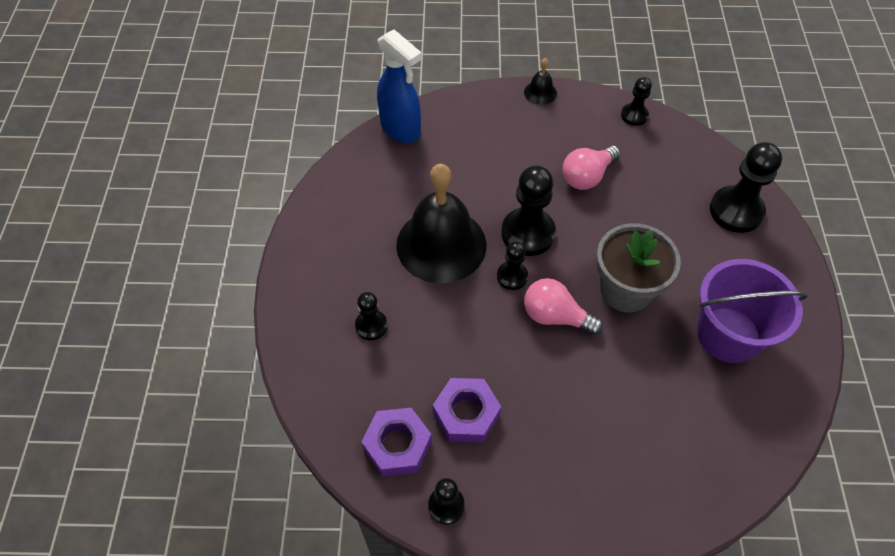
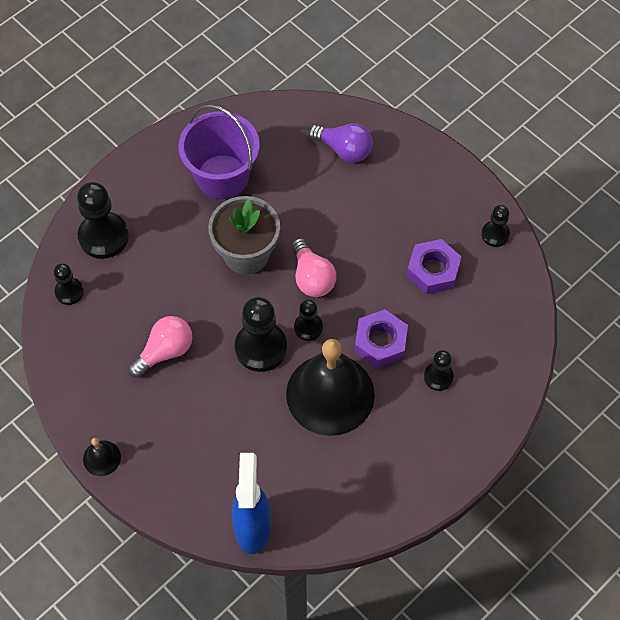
camera: 135 degrees left, 5 degrees up
purple nut [361,408,432,476] -> purple nut moved to [355,309,408,368]
pink light bulb [562,146,621,190] -> pink light bulb turned 45 degrees counterclockwise [128,316,192,378]
black pawn [621,77,652,126] -> black pawn moved to [53,263,84,305]
none -> purple light bulb [308,123,373,162]

